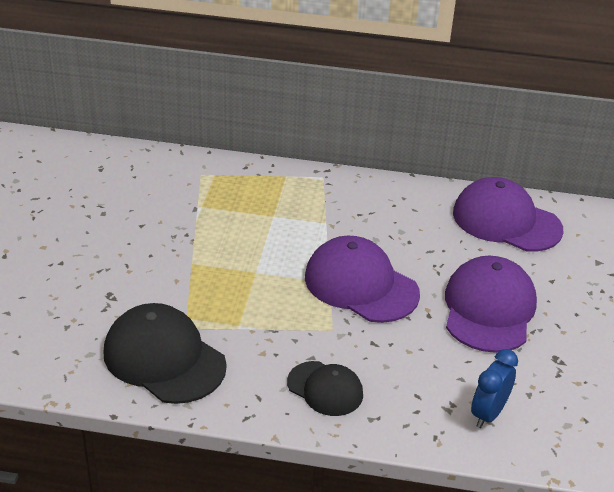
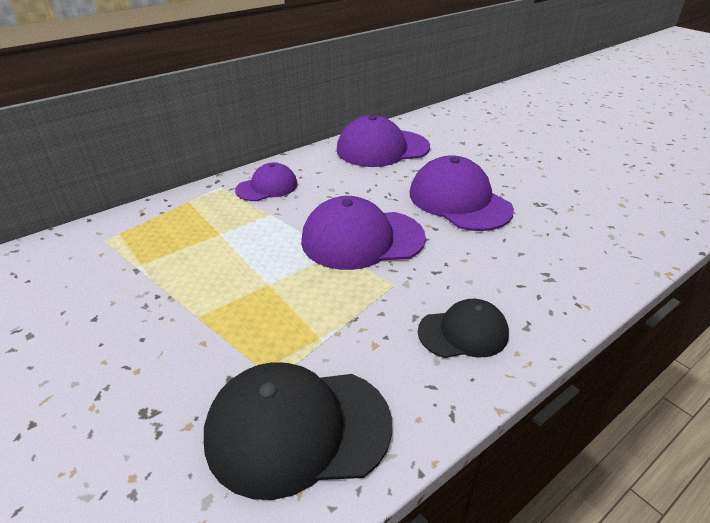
camera: 45 degrees left, 0 degrees up
blue clock [471,349,518,428] -> none
none -> purple cap [235,163,298,201]

